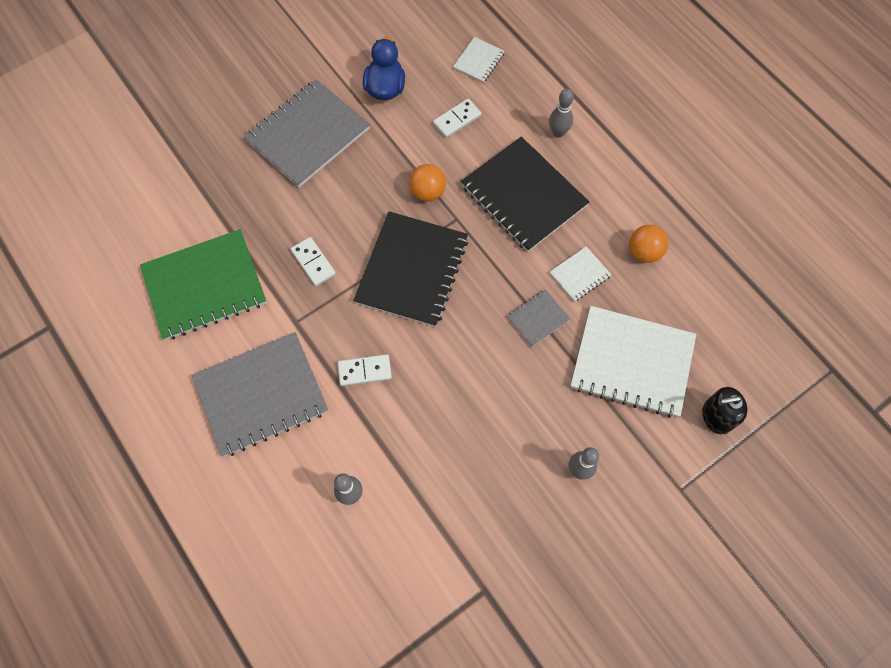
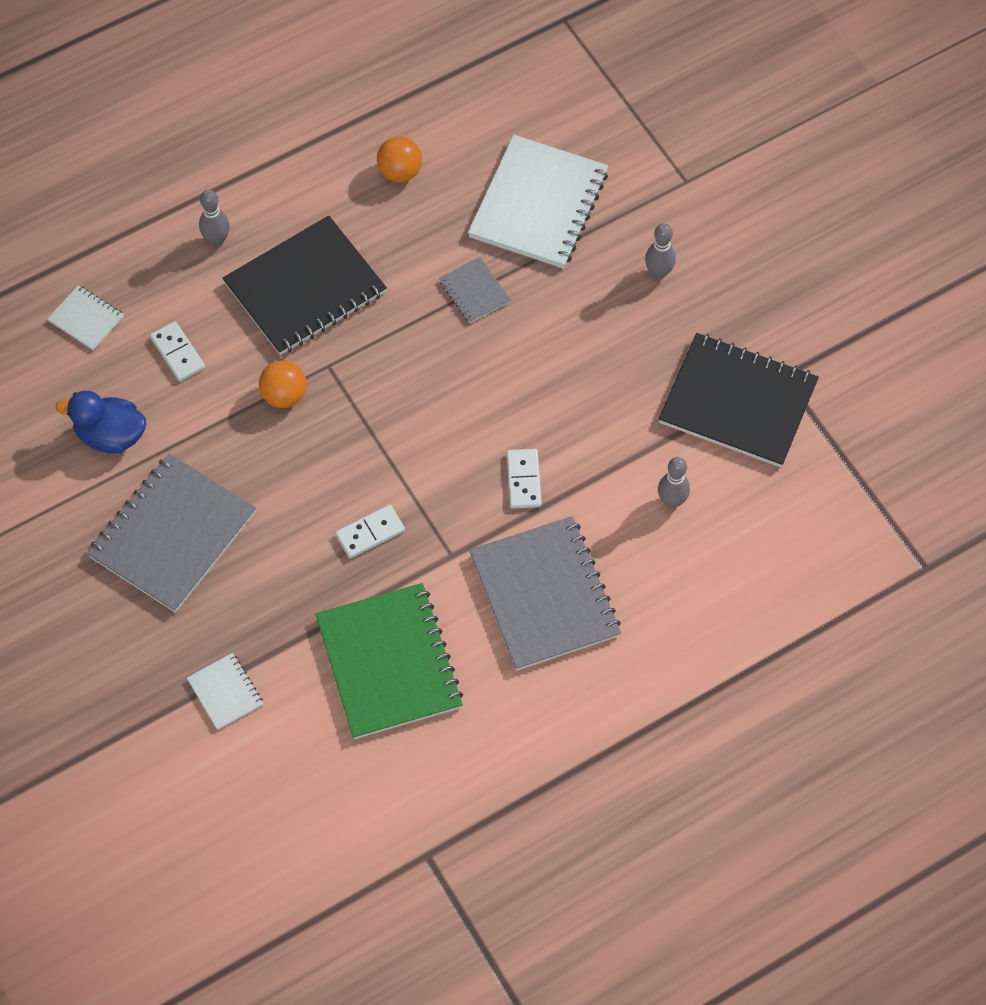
camera: 85 degrees left, 5 degrees down
grey notebook [244,79,370,188] -> grey notebook turned 75 degrees clockwise [87,453,256,613]
black notebook [353,212,468,327] -> black notebook moved to [659,333,819,467]
white notebook [549,246,612,302] -> white notebook moved to [187,653,263,730]
black soap dispenser [703,387,747,434] -> none

